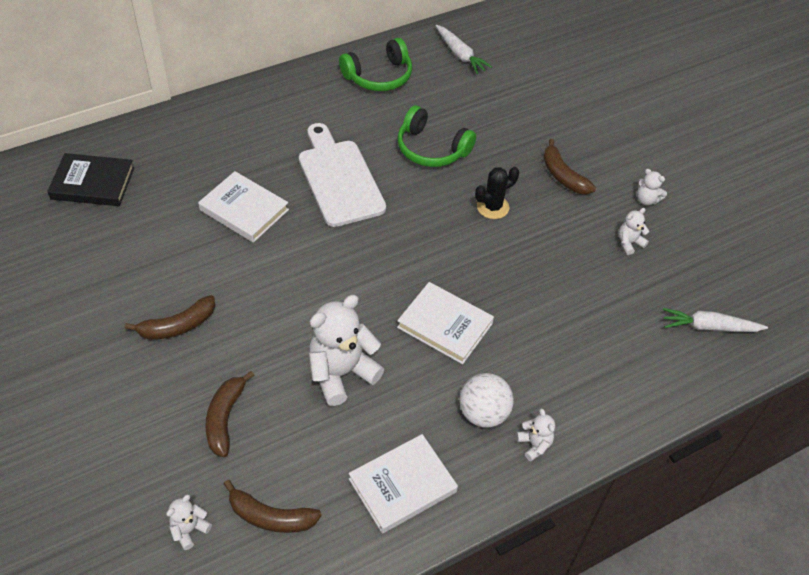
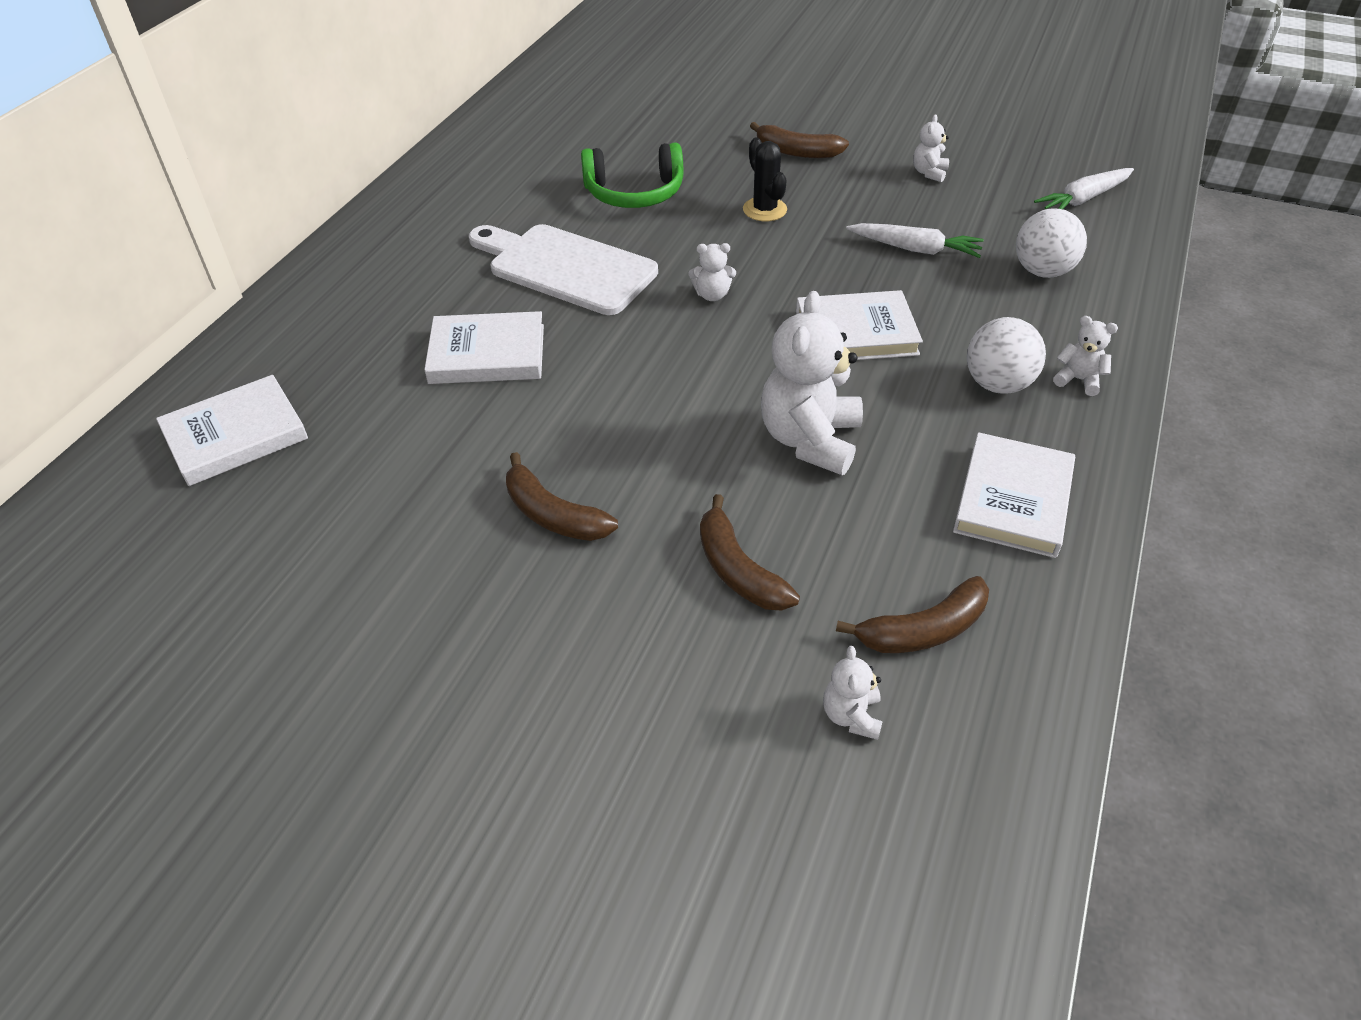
camera: 35 degrees left, 5 degrees down
black book [47,153,134,206] -> white book [156,375,308,486]
brown banana [125,295,215,340] -> brown banana turned 105 degrees clockwise [506,452,618,541]
green headphones [339,38,412,91] -> none
white carrot [436,25,492,74] -> white carrot moved to [846,223,984,258]
black cactus [475,167,519,219] -> black cactus turned 45 degrees counterclockwise [743,137,787,221]
white teddy bear [637,169,667,205] -> white teddy bear moved to [688,243,736,301]
none -> white ball [1016,209,1087,278]

